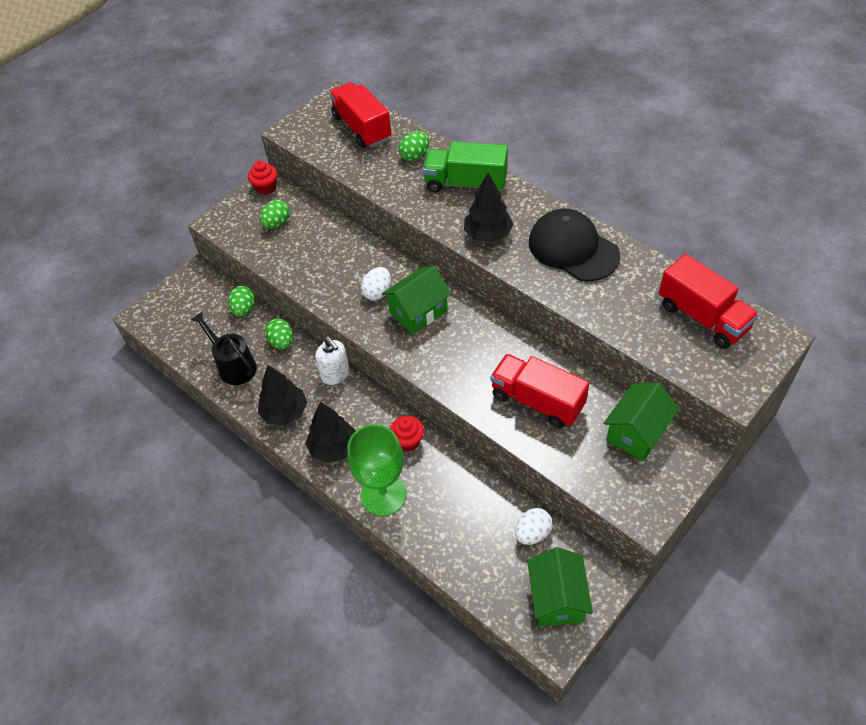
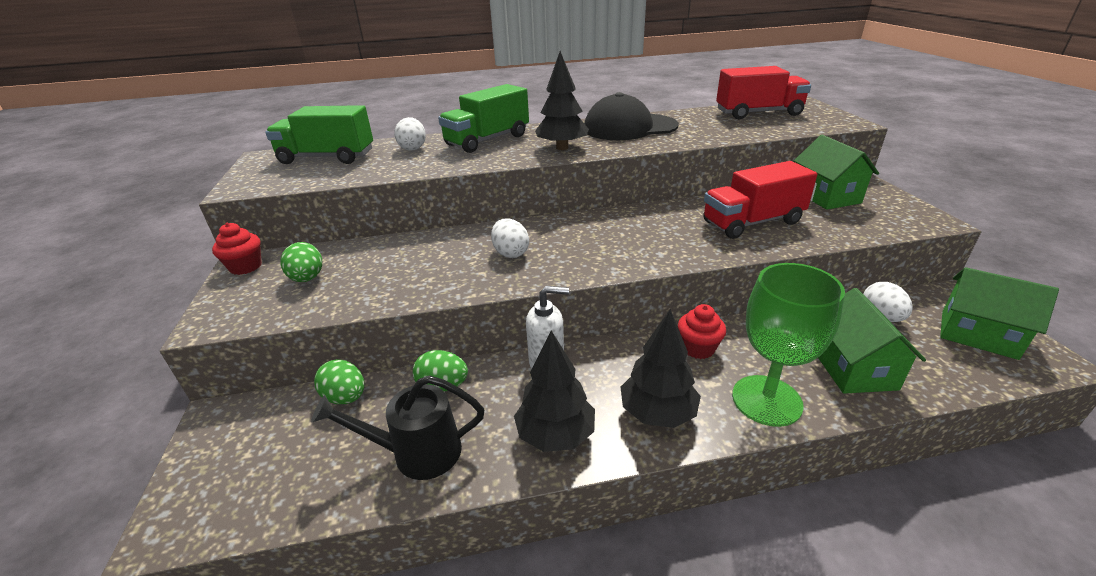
camera: 55 degrees left, 20 degrees down
red truck [329,82,391,148] -> green truck [265,105,373,164]
green house [382,266,452,335] -> green house moved to [818,288,926,394]
green egg [398,131,429,161] -> white egg [394,117,426,151]

